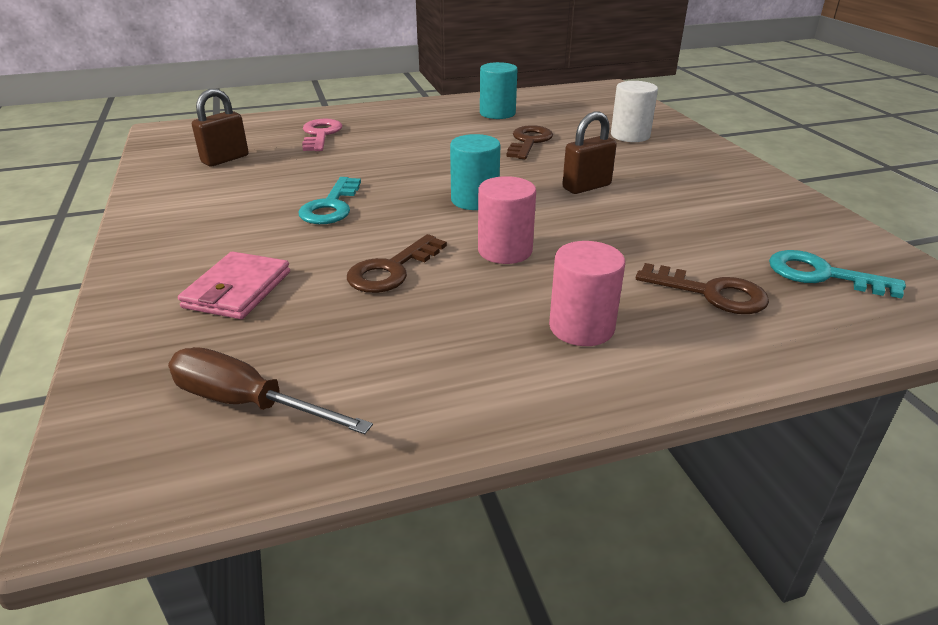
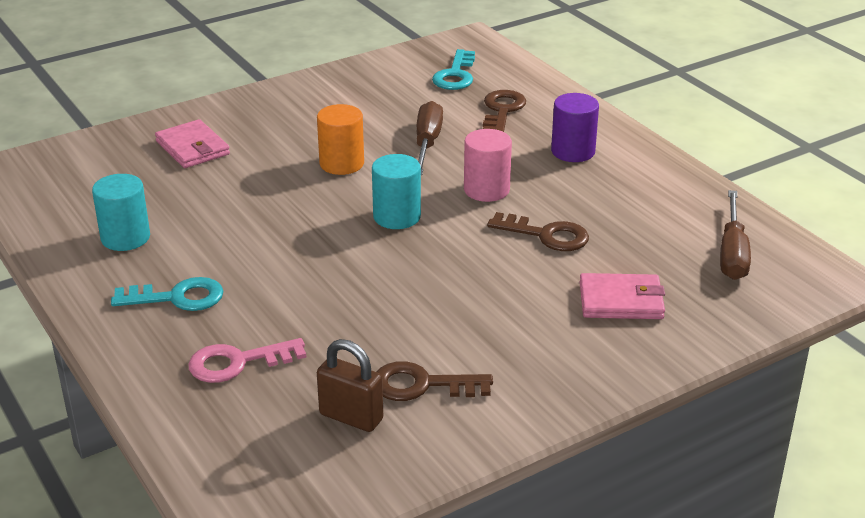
camera: 105 degrees left, 0 degrees up
turquoise key [299,177,361,224] -> turquoise key moved to [111,277,224,311]
brown key [506,125,553,159] -> brown key moved to [377,361,493,401]
pink cylinder [549,241,625,346] -> purple cylinder [551,93,599,162]
brown padlock [562,111,617,194] -> orange cylinder [317,104,364,175]
white cylinder [611,81,658,142] -> pink wallet [155,119,230,168]
none -> brown screwdriver [417,101,443,175]

